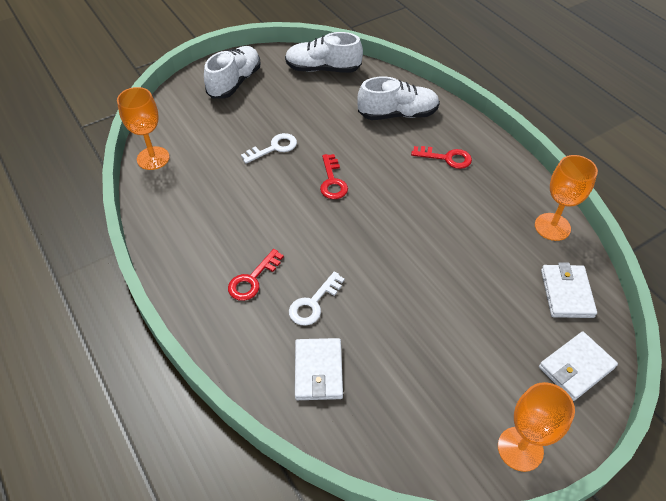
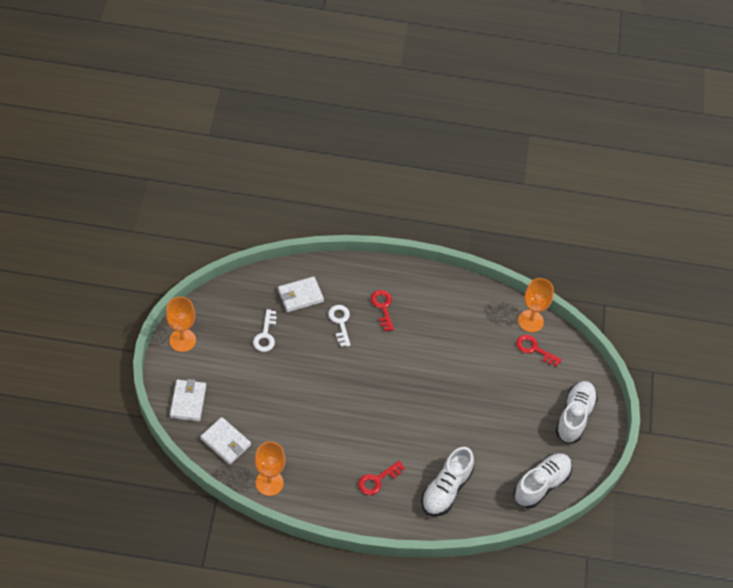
camera: 125 degrees right, 5 degrees up
white shoe [204,46,261,99] -> white shoe turned 135 degrees counterclockwise [556,381,598,443]
white key [241,133,297,164] -> white key moved to [253,309,277,352]
white wallet [295,338,343,400] -> white wallet turned 60 degrees counterclockwise [278,277,324,312]
red key [320,154,348,199] -> red key moved to [516,335,562,367]

